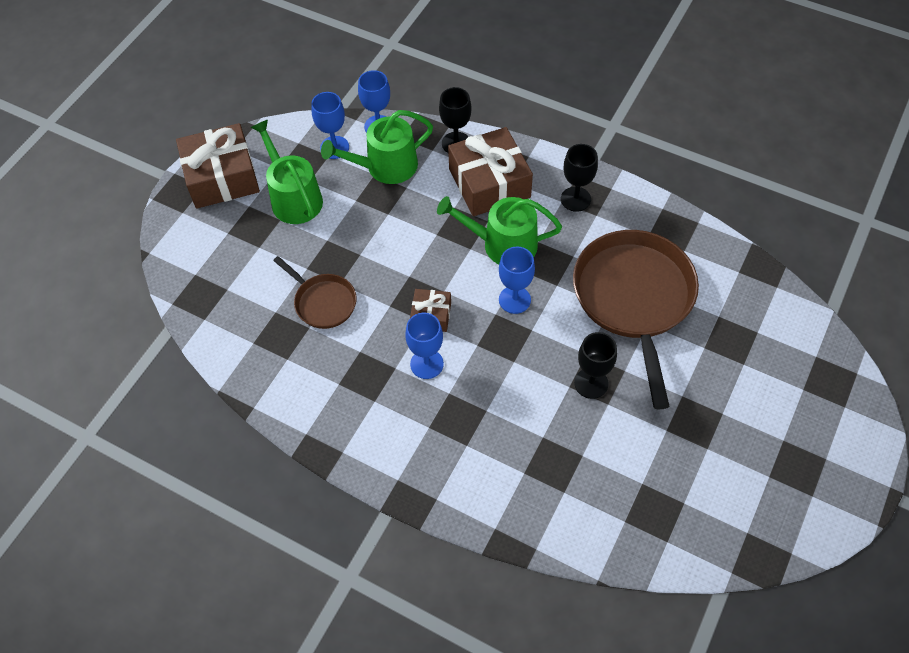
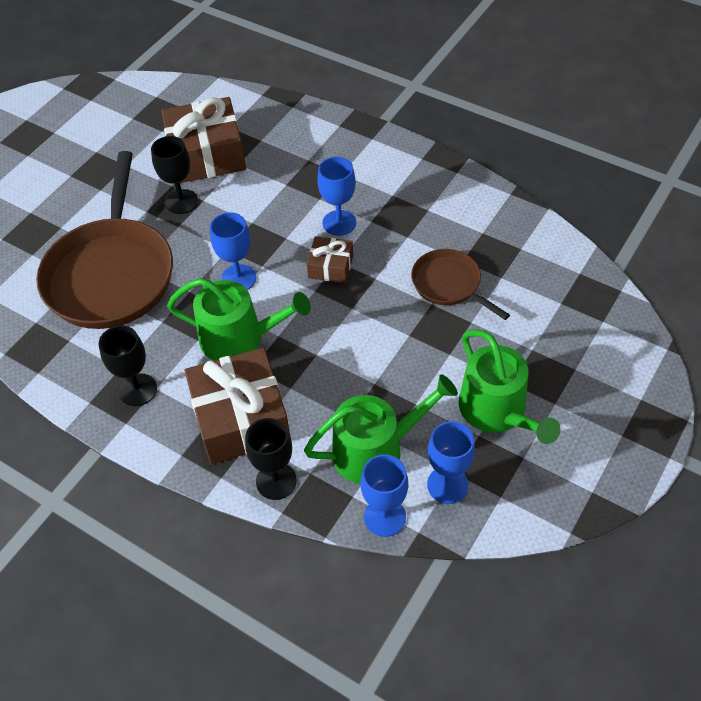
camera: 175 degrees left, 5 degrees down
brown gift [176,123,260,209] -> brown gift moved to [161,97,246,183]

